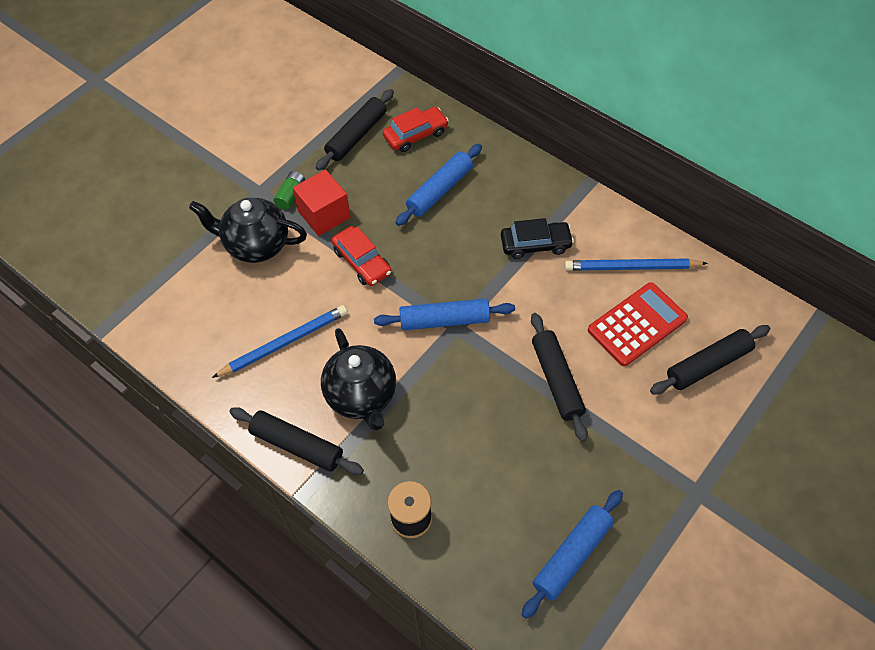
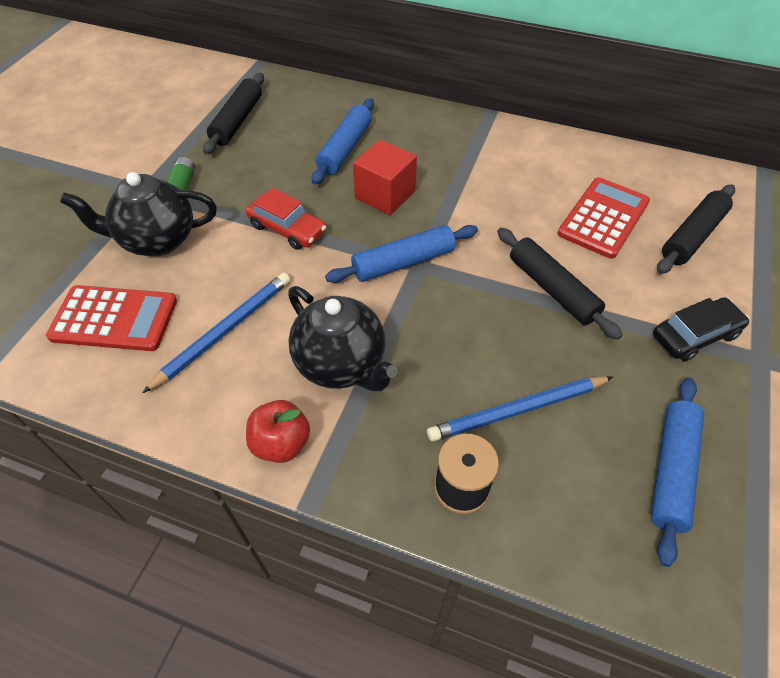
camera: 20 degrees left, 5 degrees down
black rolling pin [229,407,364,475] -> red apple [246,400,310,463]
red cube [293,169,351,236] -> red cube moved to [353,139,417,215]
red car [383,107,449,152] -> none
black car [501,218,574,259] -> black car moved to [653,297,749,361]
blue pencil [565,258,708,271] -> blue pencil moved to [427,376,613,442]
none -> red calculator [46,285,177,351]

